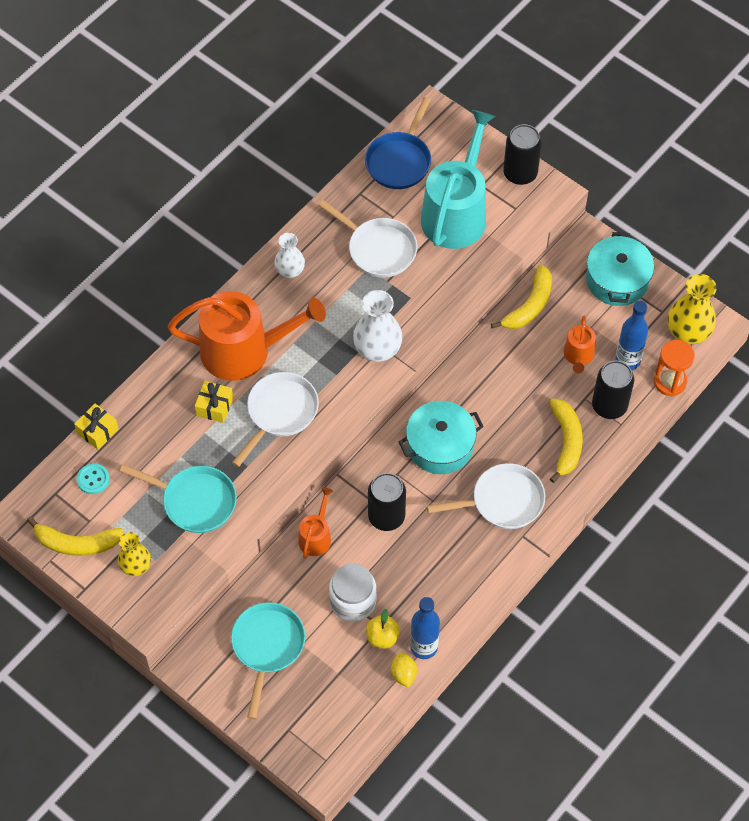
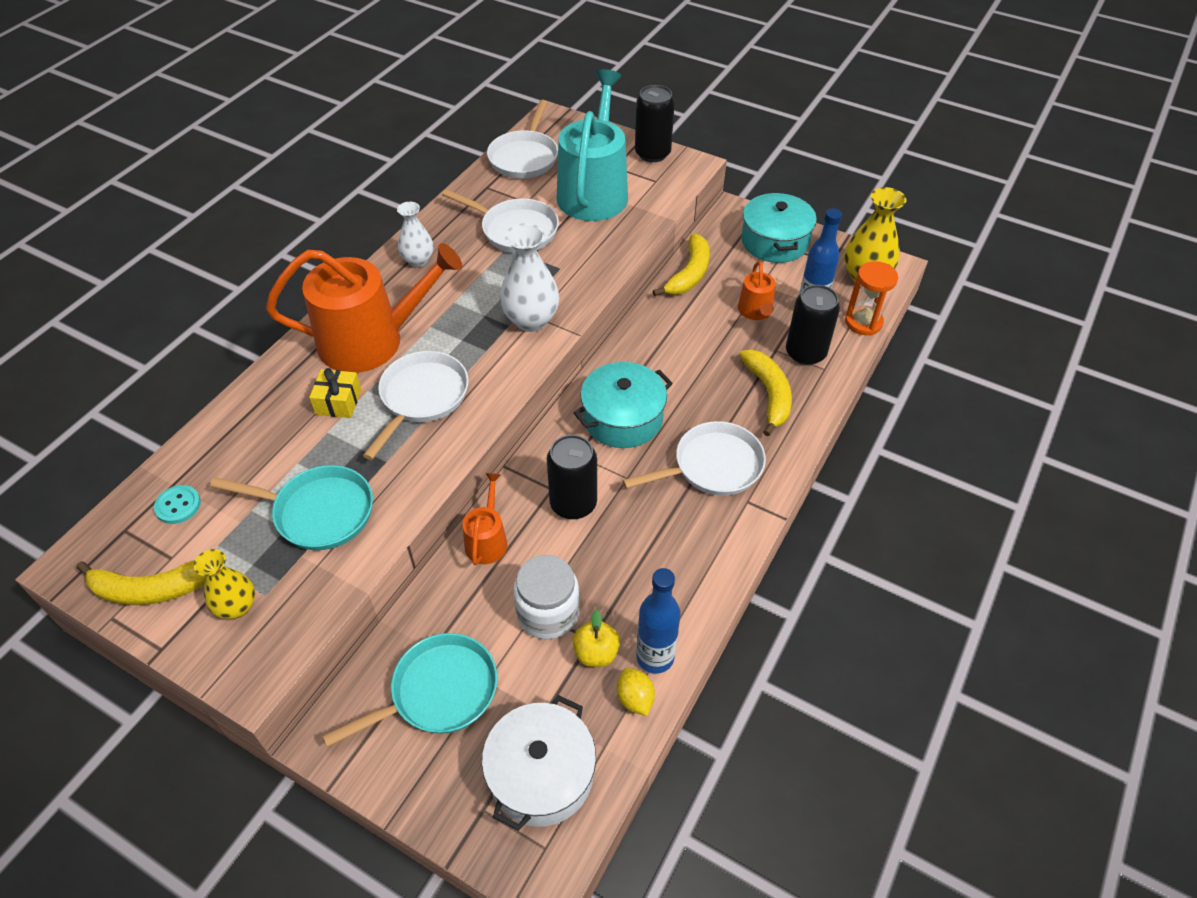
camera: 10 degrees left, 10 degrees down
yellow gift [74,404,119,450] -> none
turquoise pan [231,602,305,719] -> turquoise pan turned 60 degrees clockwise [323,633,498,747]
blue pan [365,97,431,189] -> white pan [487,100,558,179]
none -> white pot [482,695,596,831]

